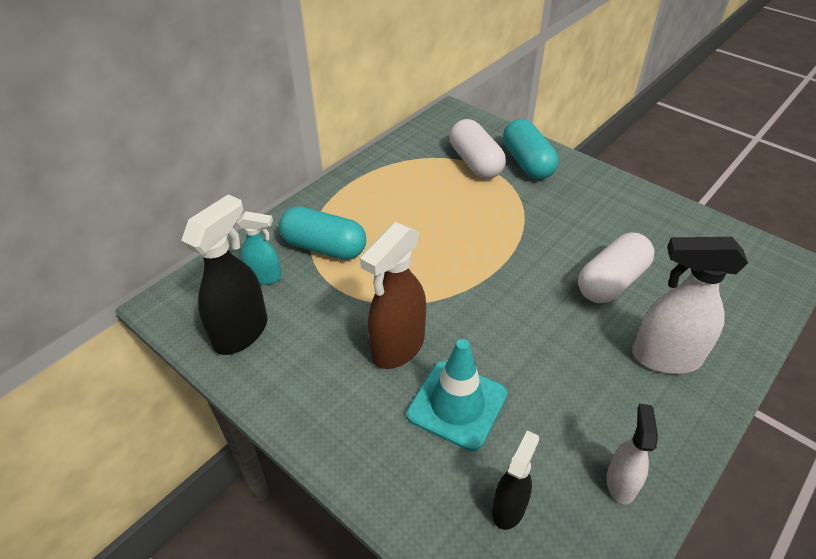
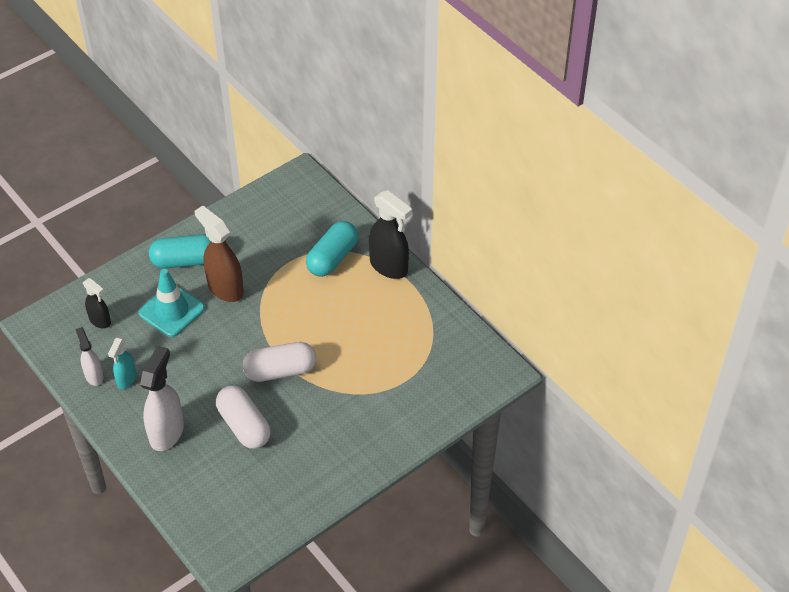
camera: 100 degrees right, 5 degrees up
black spray bottle [181,194,267,355] -> black spray bottle moved to [369,190,412,279]
turquoise spray bottle [237,211,282,285] -> turquoise spray bottle moved to [108,337,136,389]
white capsule [450,119,506,179] -> white capsule moved to [243,342,316,382]
turquoise capsule [503,119,558,180] -> turquoise capsule moved to [149,234,211,269]
white spray bottle [606,404,658,504] -> white spray bottle turned 135 degrees counterclockwise [76,327,103,386]

